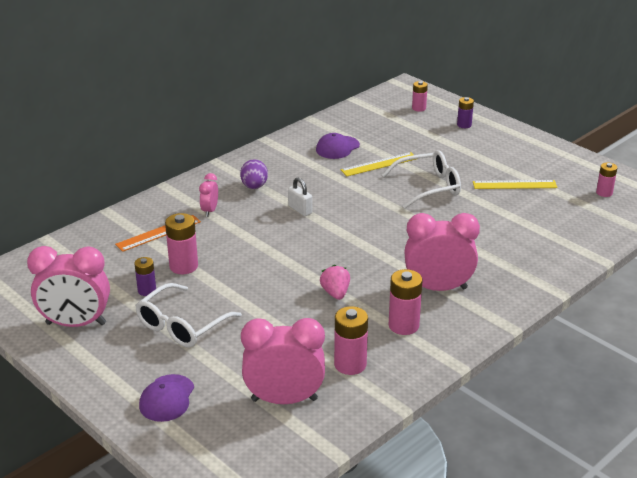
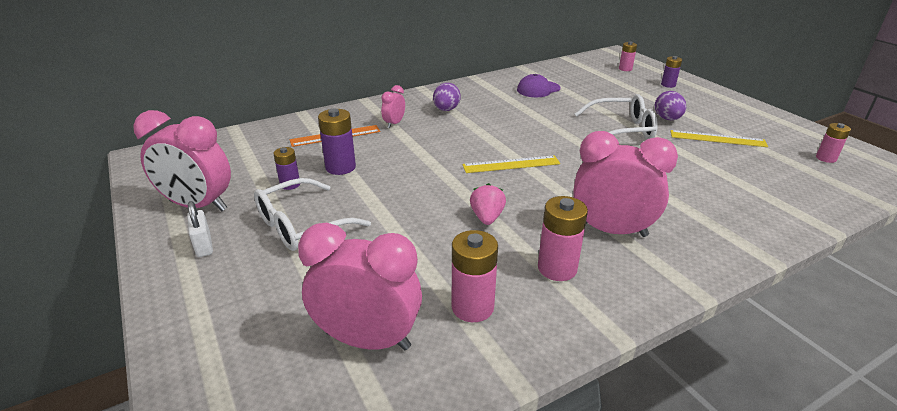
camera: 15 degrees right, 0 degrees up
purple cap [139,374,194,422] -> none
pink battery [165,213,198,274] -> purple battery [318,108,356,175]
white padlock [288,178,312,216] -> white padlock moved to [187,201,213,257]
yellow ruler [341,152,416,176] -> yellow ruler moved to [462,155,560,173]
none -> purple egg [655,91,686,120]

